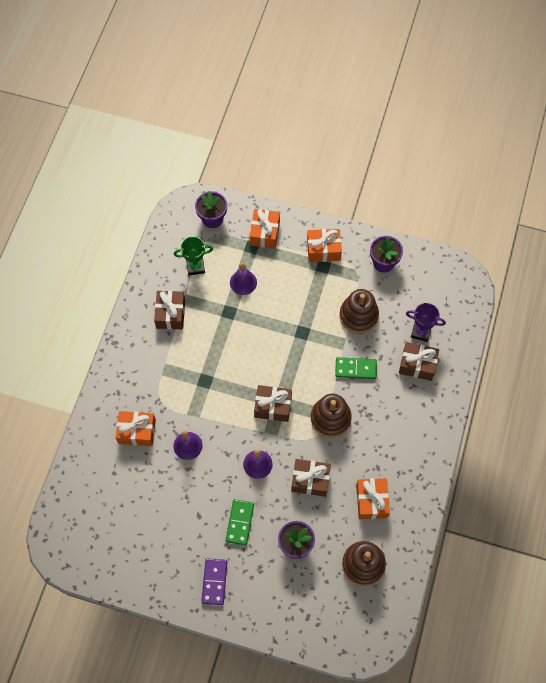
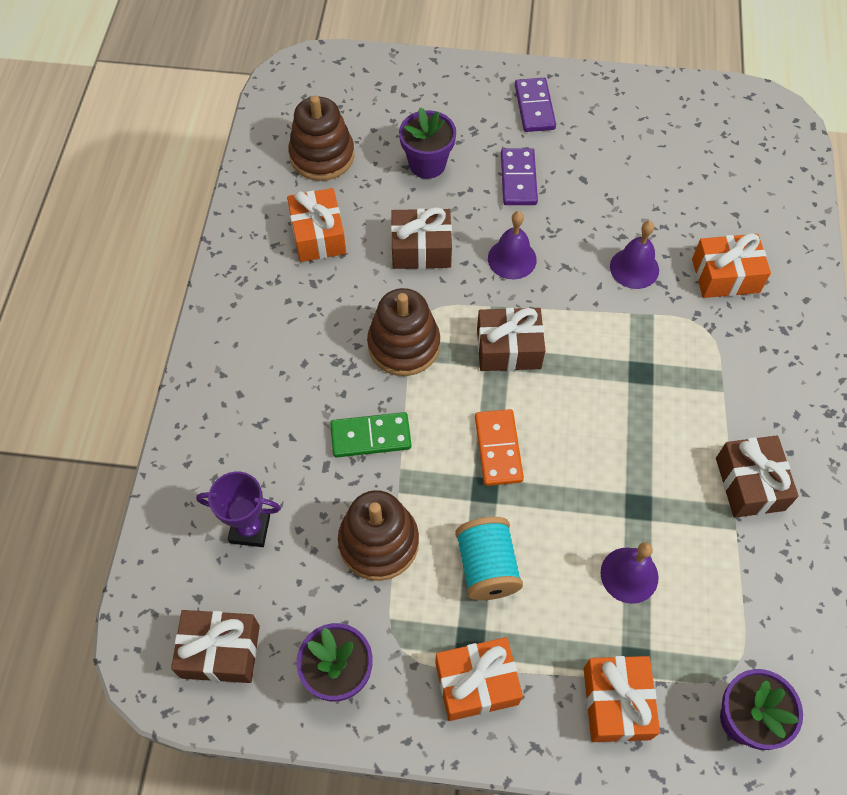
camera: 170 degrees right, 5 degrees down
green trophy [174,236,213,276] -> none
green domino [226,499,254,545] -> purple domino [501,148,538,205]
brown gift [399,342,439,381] -> brown gift moved to [171,610,260,683]
none -> turquoise spool [455,517,523,600]
none -> orange domino [475,409,524,486]

